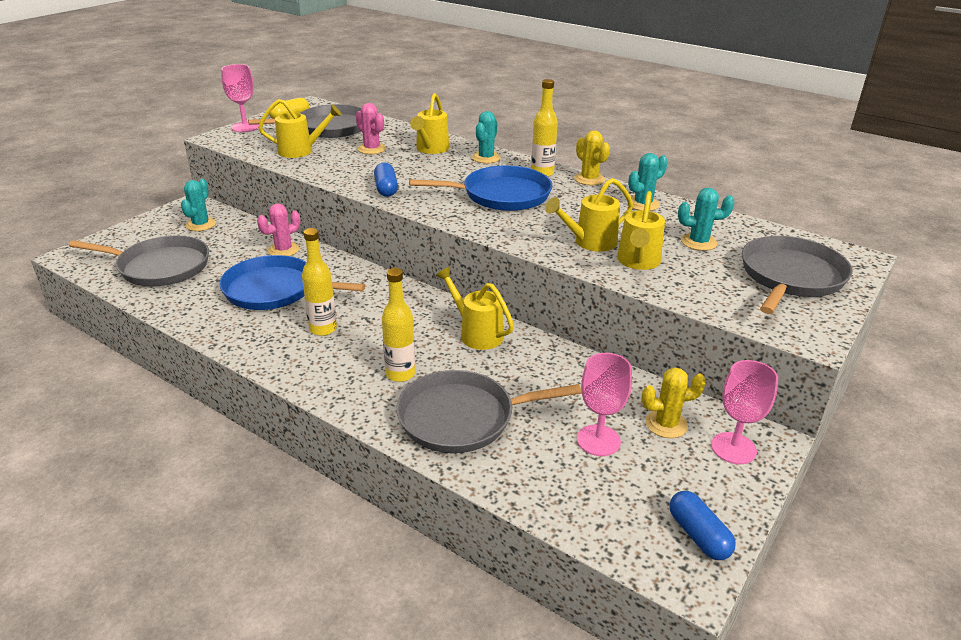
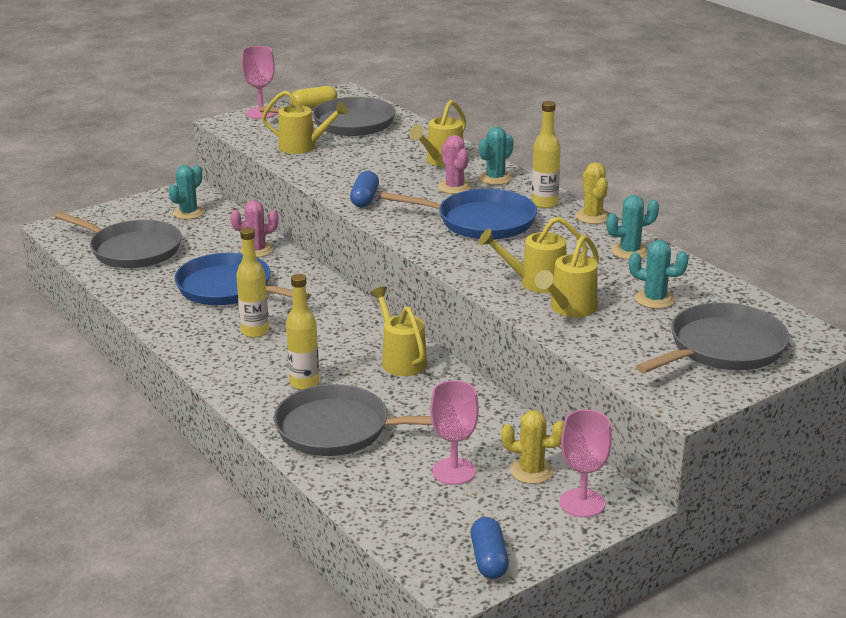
camera: 20 degrees right, 5 degrees down
pink cactus [356,103,386,154] -> pink cactus moved to [438,135,471,194]

